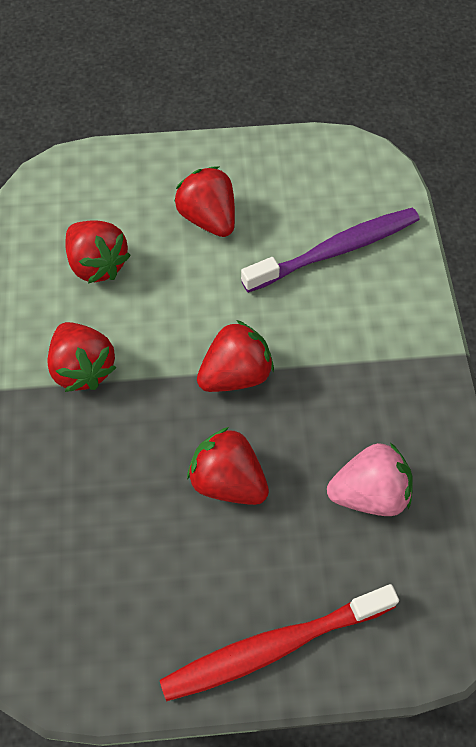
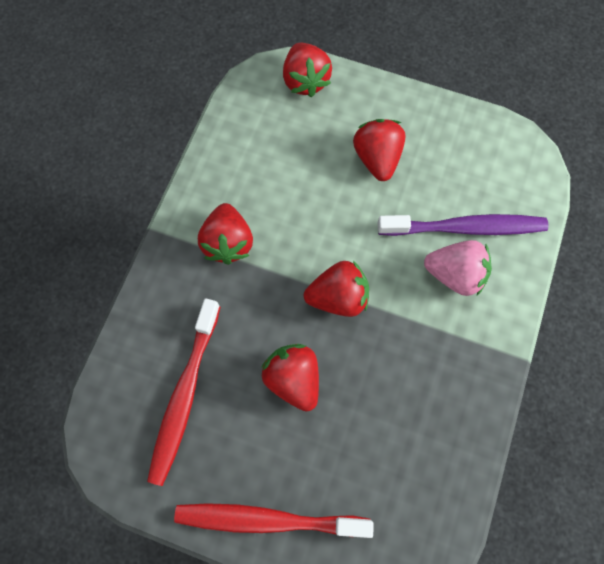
camera: 25 degrees right, 10 degrees up
red strawberry [65,220,131,284] -> red strawberry moved to [283,42,332,97]
pink strawberry [327,443,413,516] -> pink strawberry moved to [424,240,492,296]
none -> red toothbrush [147,298,220,486]

